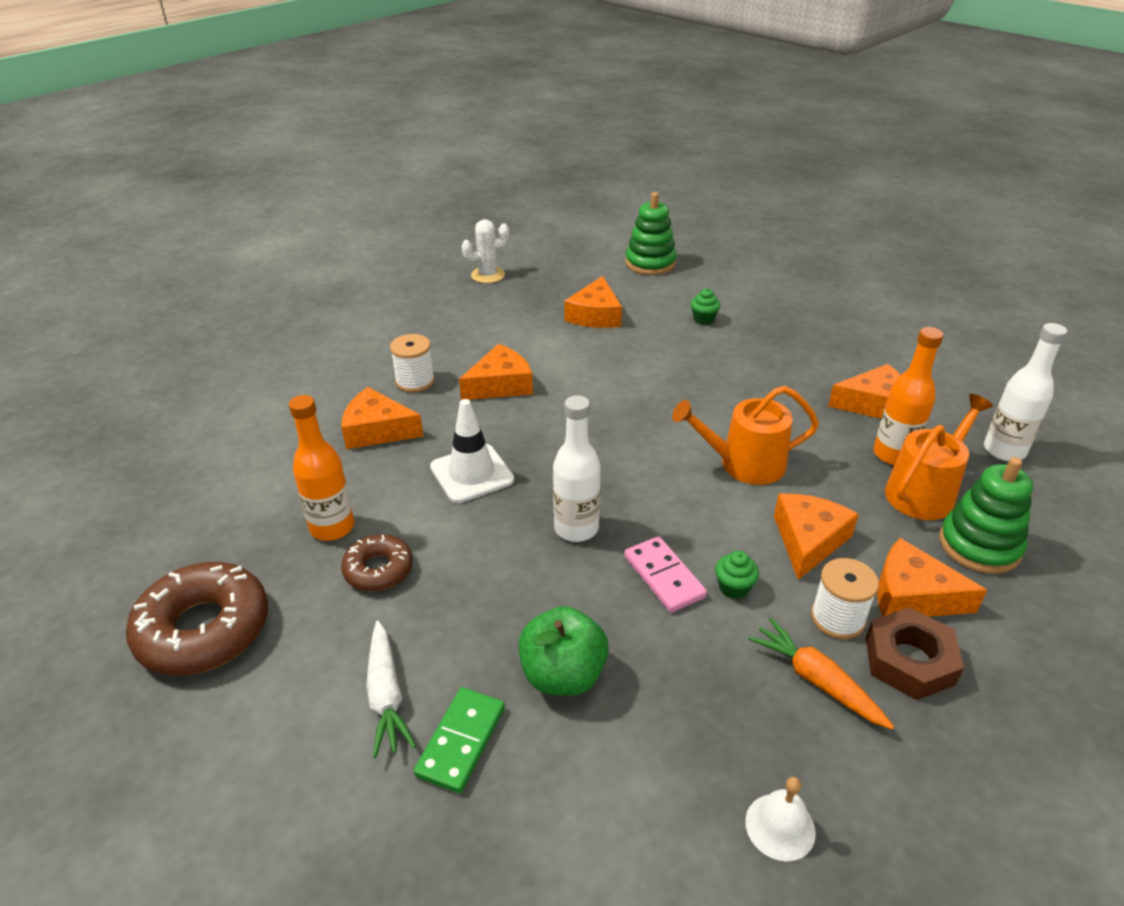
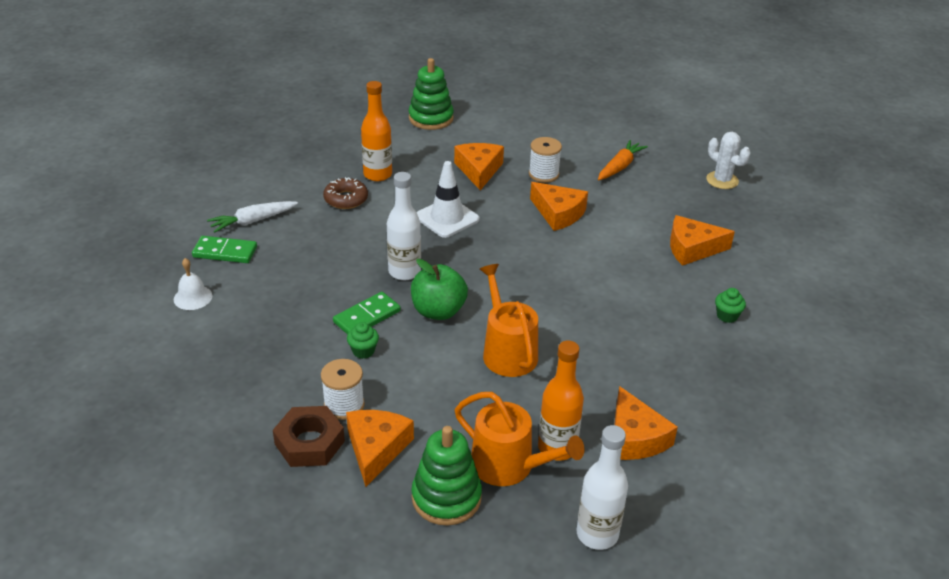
camera: 75 degrees right, 0 degrees up
brown donut [126,562,268,675] -> none
green apple [518,606,609,696] -> green apple moved to [411,259,468,320]
green stacking toy [625,192,677,275] -> green stacking toy moved to [409,58,454,130]
pink domino [625,536,707,613] -> green domino [333,292,401,335]
white bell [745,777,816,861] -> white bell moved to [174,258,212,310]
orange carrot [748,618,894,729] -> orange carrot moved to [598,140,648,180]
orange cheese [774,494,859,580] -> none

